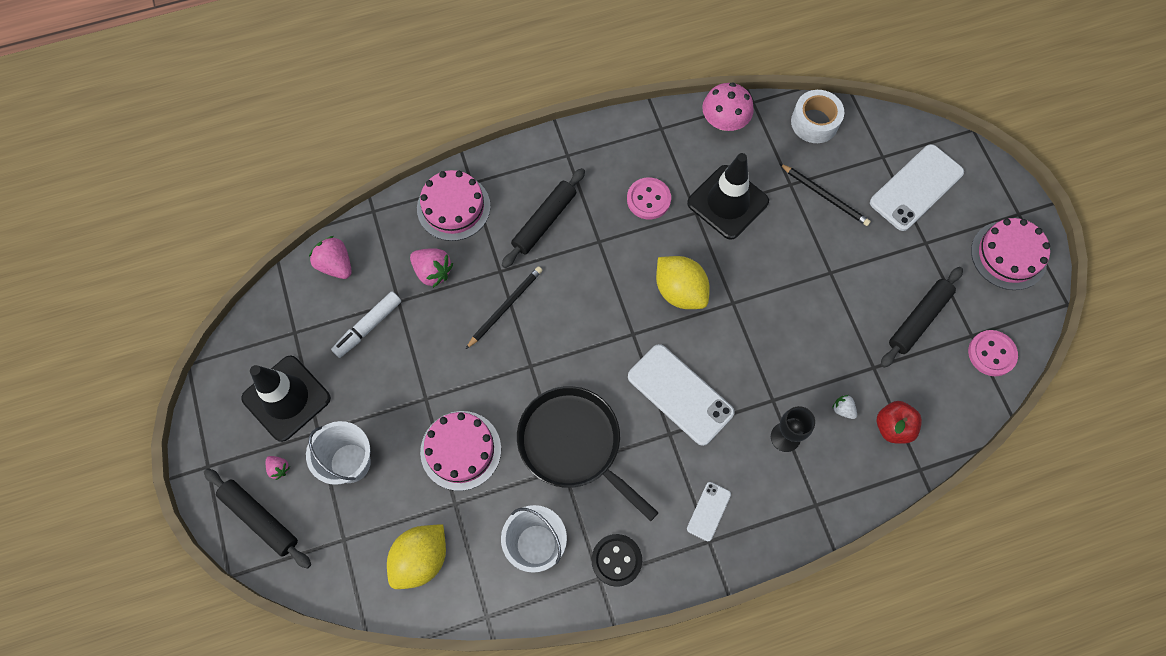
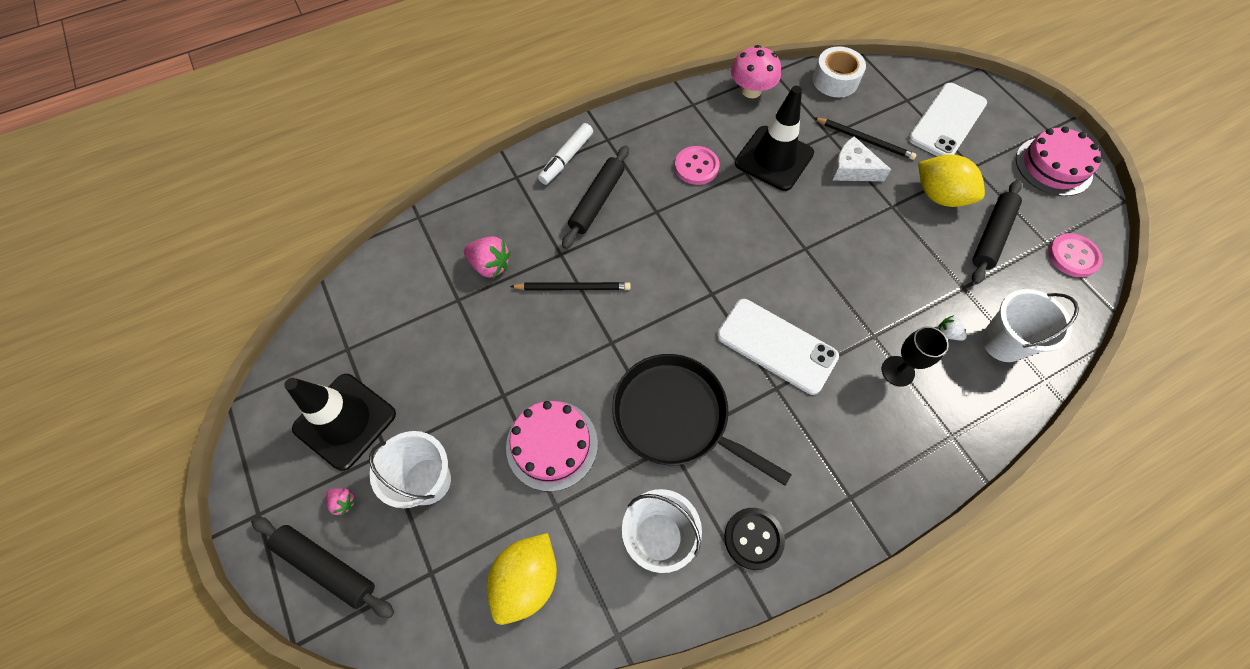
camera: 10 degrees left, 5 degrees down
pink strawberry [309,236,352,279] -> none
white marker [331,291,401,358] -> white marker moved to [538,123,593,185]
pink cake [417,170,491,241] -> none
black pencil [466,266,543,349] -> black pencil turned 60 degrees clockwise [510,282,631,290]
yellow lemon [656,256,710,309] -> yellow lemon moved to [918,155,985,207]
white phone [687,482,731,541] -> none
red apple [877,401,922,444] -> white bucket [982,289,1079,362]
none -> white cheese [832,136,891,181]

